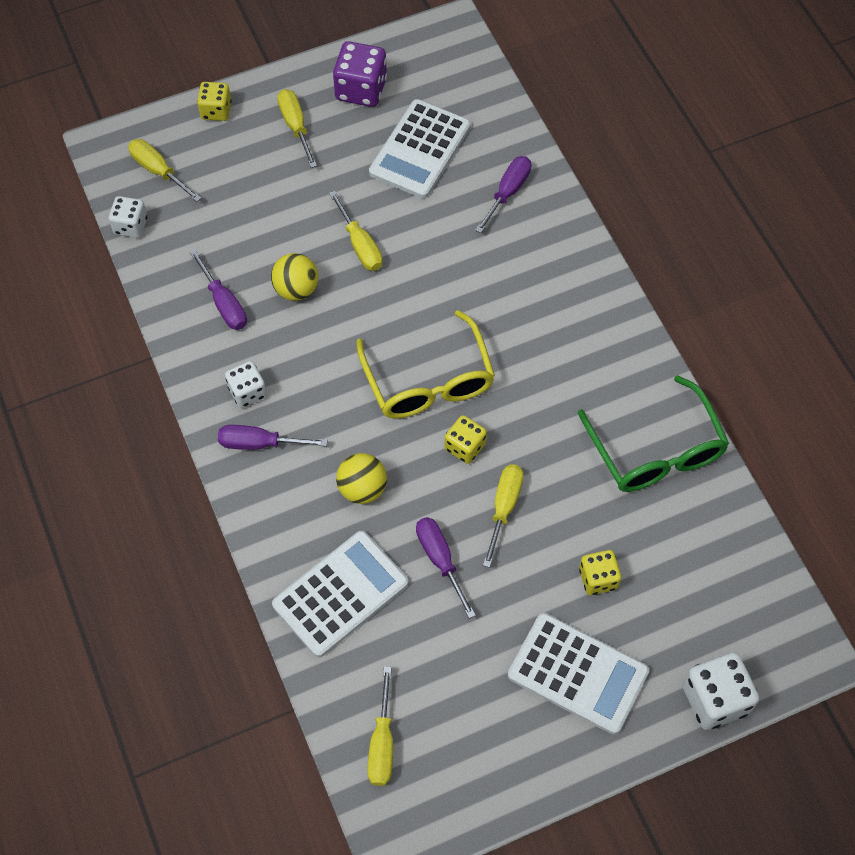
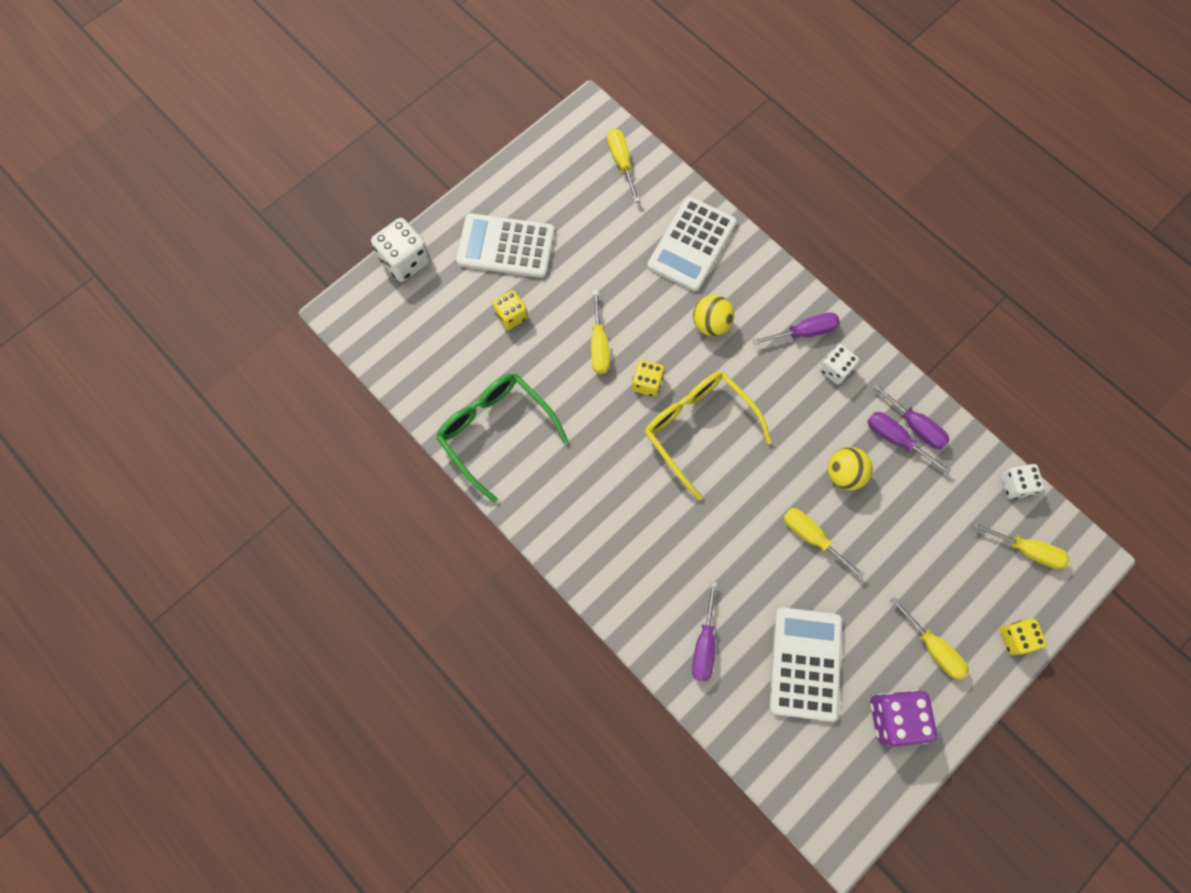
camera: 160 degrees right, 10 degrees up
purple screwdriver [416,517,476,619] -> purple screwdriver moved to [871,383,950,449]

